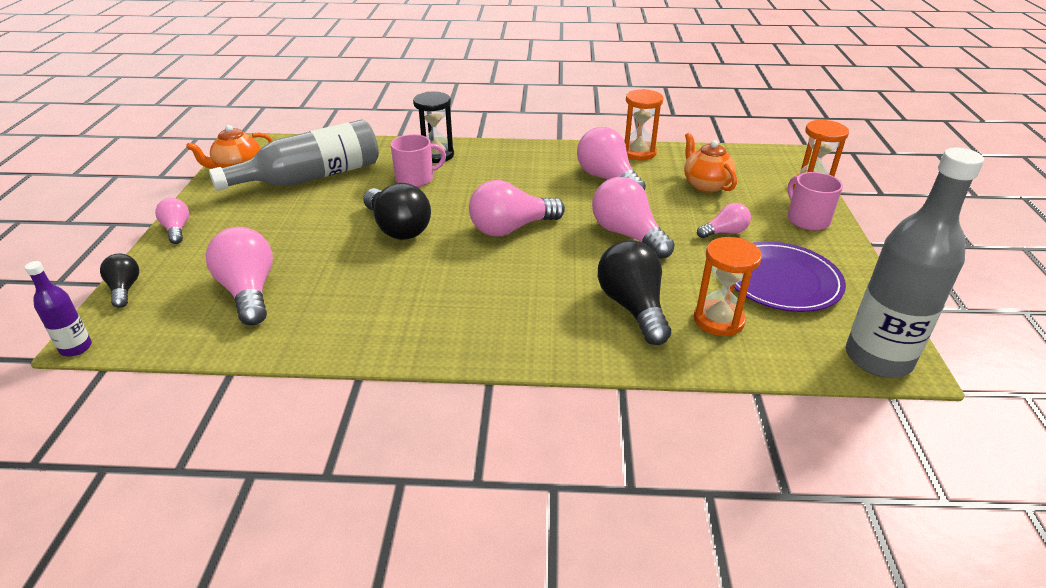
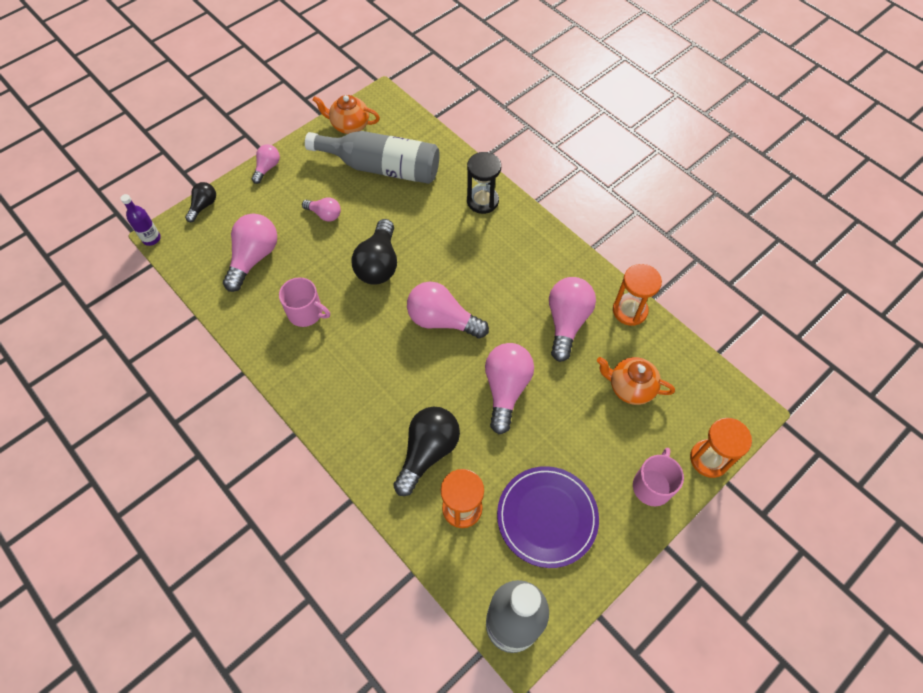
camera: 45 degrees right, 25 degrees up
pink mug [390,134,446,187] -> pink mug moved to [279,277,330,327]
orange teapot [684,133,737,193] -> orange teapot turned 90 degrees counterclockwise [597,357,675,405]
pink light bulb [697,203,751,238] -> pink light bulb moved to [302,197,341,222]

